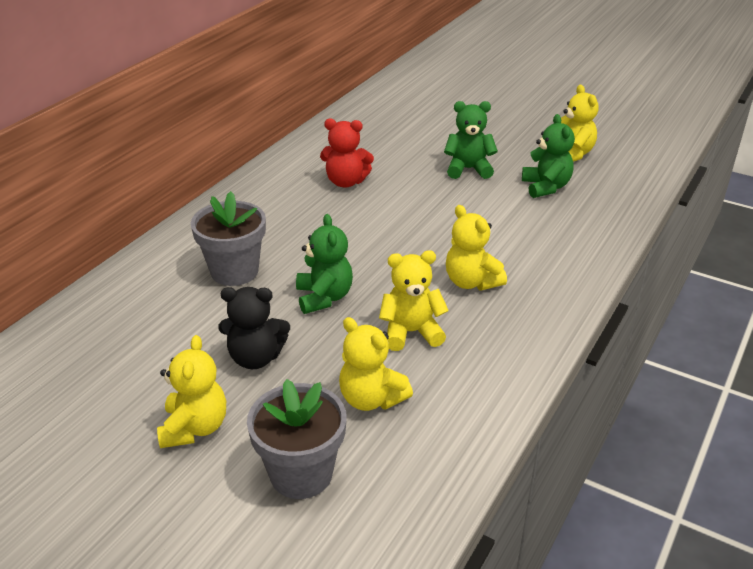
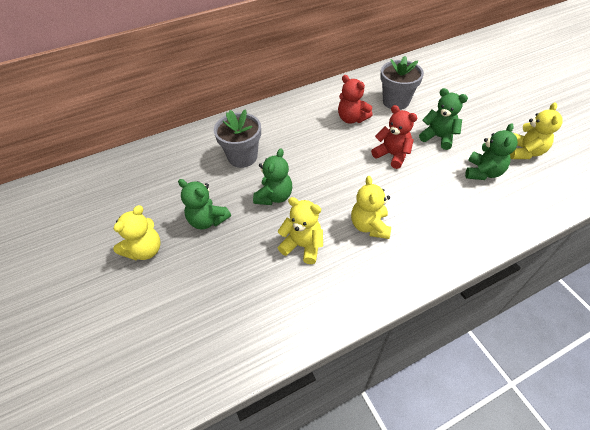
camera: 35 degrees right, 15 degrees up
black teddy bear [218,287,290,369] -> green teddy bear [178,179,231,230]
grey flower pot [247,379,346,499] -> grey flower pot moved to [380,56,424,110]
yellow teddy bear [339,317,413,411] -> none
none -> red teddy bear [371,105,417,169]

